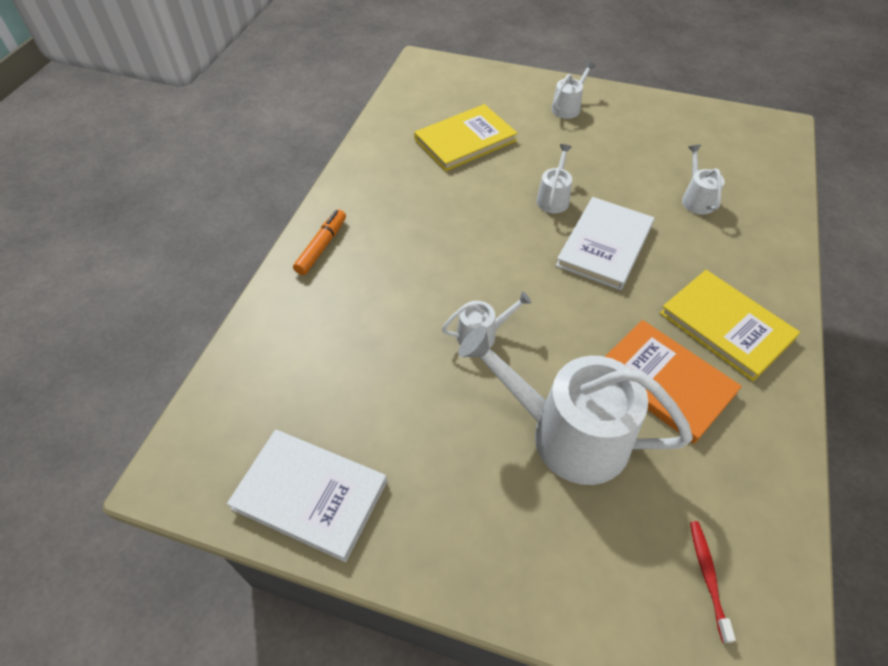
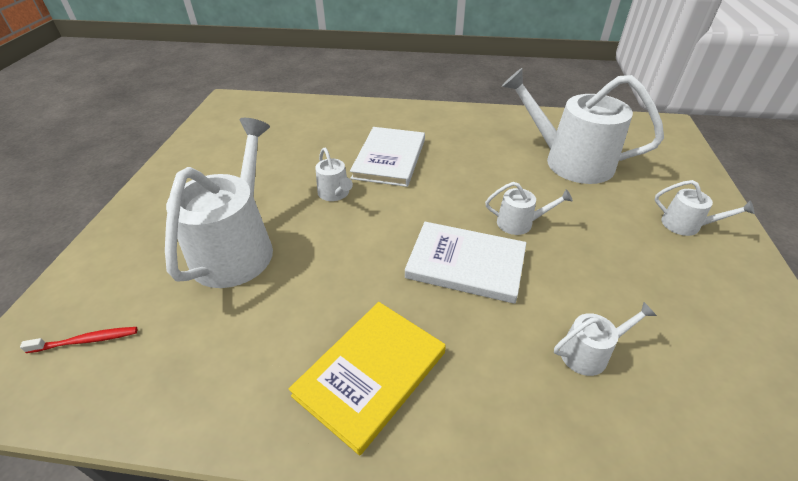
camera: 80 degrees right, 10 degrees down
white book [227,430,387,562] -> white book moved to [350,127,425,187]
orange marker [293,210,346,275] -> none
yellow book [414,104,518,171] -> white watering can [502,68,664,184]
orange book [605,320,742,444] -> none

